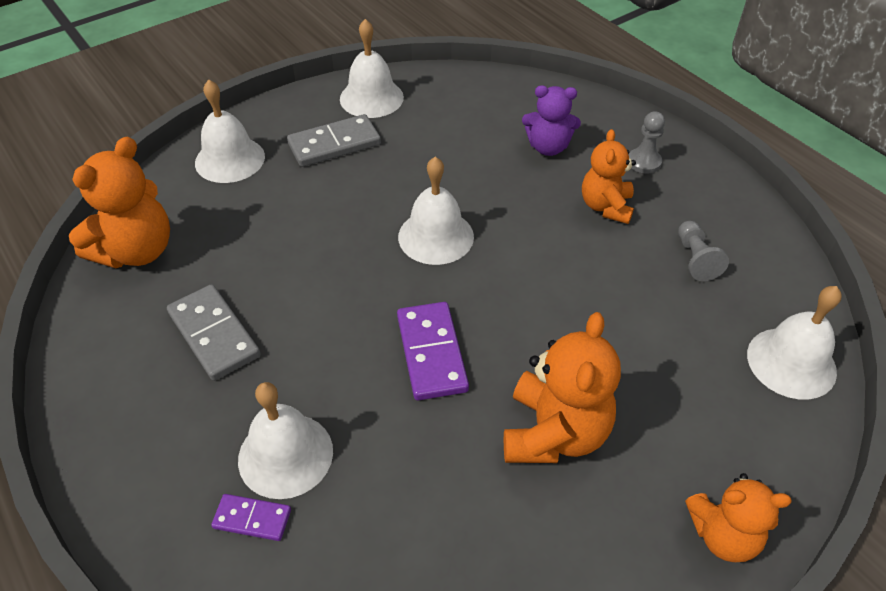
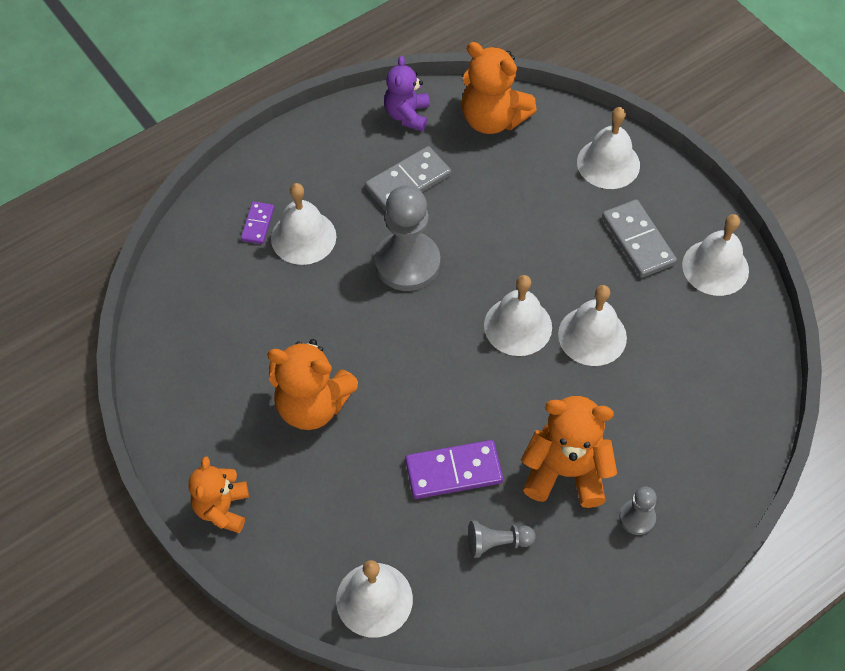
camera: 90 degrees right, 10 degrees up
purple domino [397,302,469,400] -> purple domino moved to [405,440,503,499]
purple teddy bear [522,85,581,156] -> purple teddy bear moved to [384,56,430,131]
orange teddy bear [582,129,636,224] -> orange teddy bear [521,396,617,508], size x1.51
none -> grey pawn [375,186,440,291]
none -> white bell [558,285,627,366]

